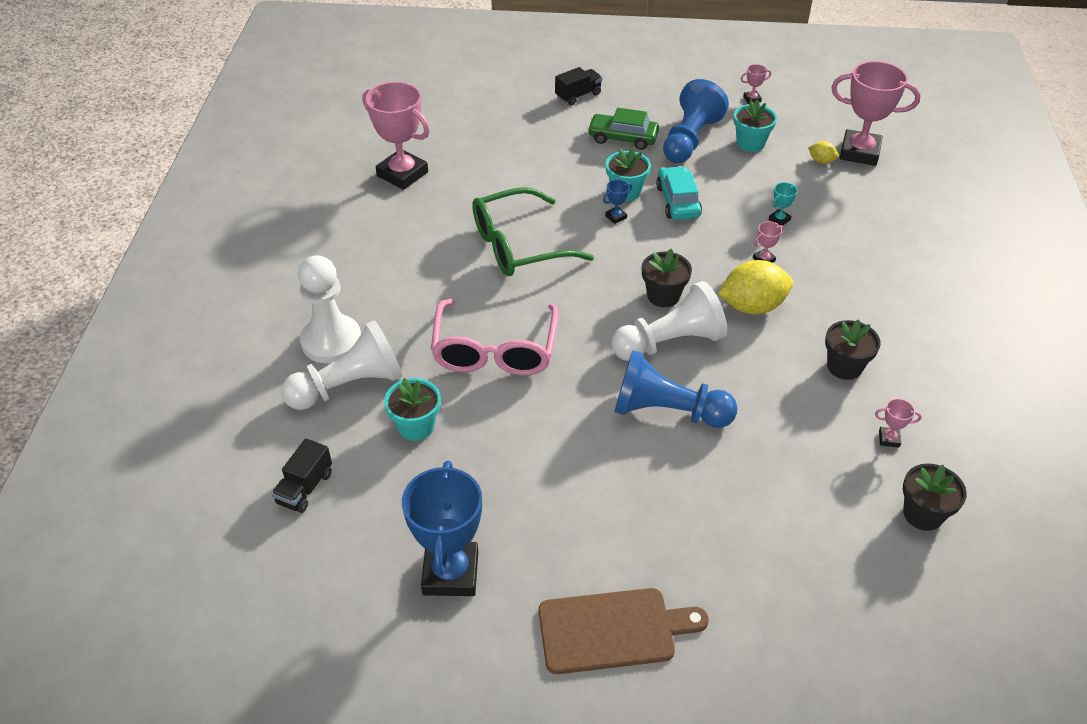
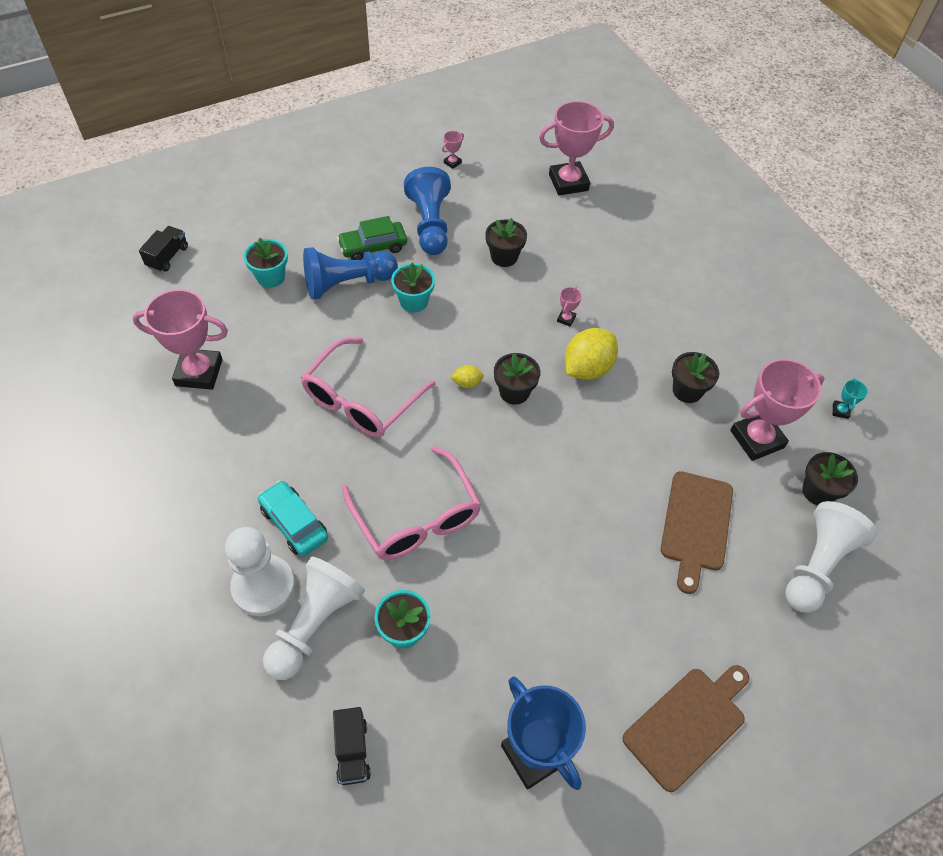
camera: 35 degrees left, 10 degrees up
green glasses [472,187,594,276] -> pink glasses [301,338,435,438]
black truck [555,67,602,105] -> black truck moved to [139,226,188,272]
blue trophy [603,180,632,224] -> none
white pawn [611,281,727,361] -> white pawn moved to [785,501,877,613]
blue pawn [614,350,738,428] -> blue pawn moved to [303,247,398,299]
turquoise car [656,166,702,220] -> turquoise car moved to [258,480,328,556]
turquoise flower pot [734,99,777,152] -> turquoise flower pot moved to [244,238,288,288]
turquoise trophy [769,182,798,226] -> turquoise trophy moved to [833,378,868,419]
yellow lemon [808,141,839,164] -> yellow lemon moved to [451,365,484,388]
pink trophy [875,398,922,448] -> pink trophy [730,359,824,461], size x2.44
none -> black flower pot [485,218,527,267]
none -> brown cutting board [661,471,733,594]

